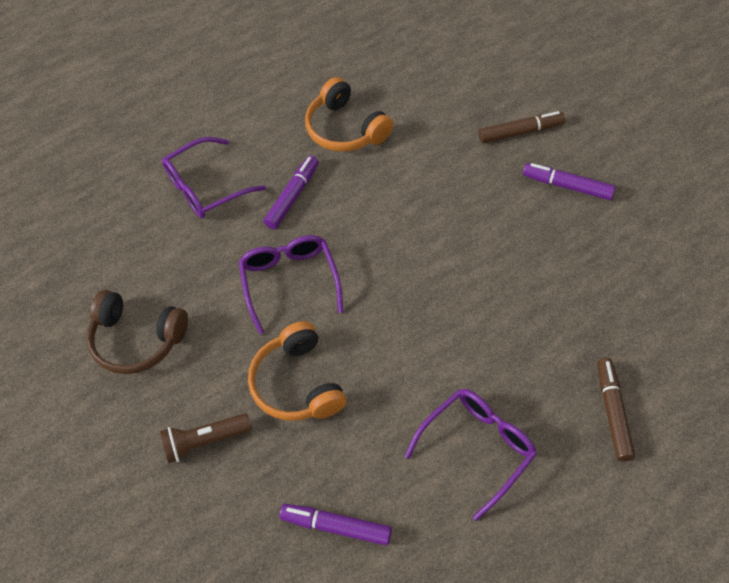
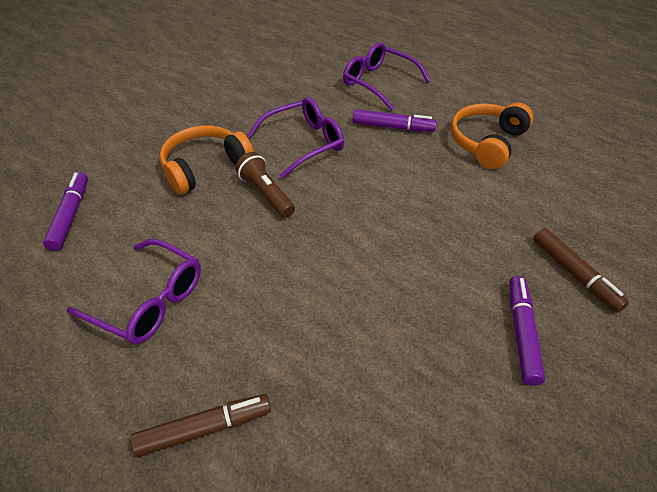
camera: 70 degrees right, 10 degrees down
brown headphones [86,290,188,374] -> none
brown flashlight [160,413,252,463] -> brown flashlight moved to [235,152,295,218]

